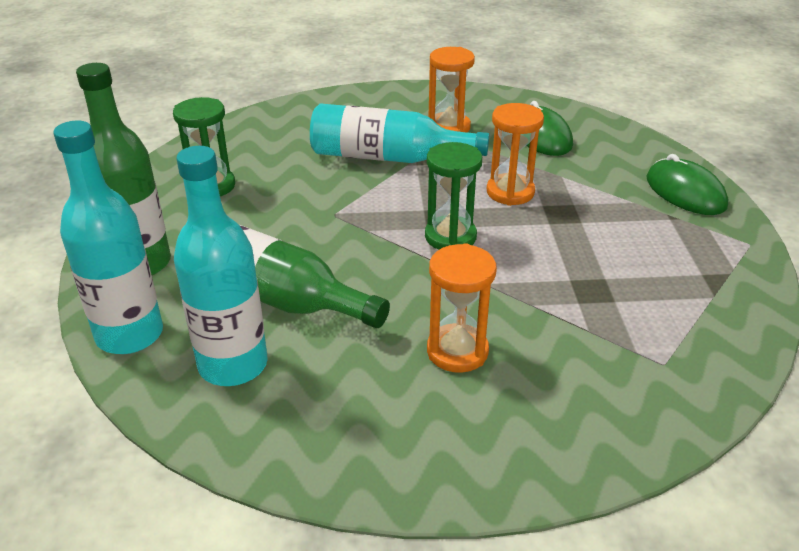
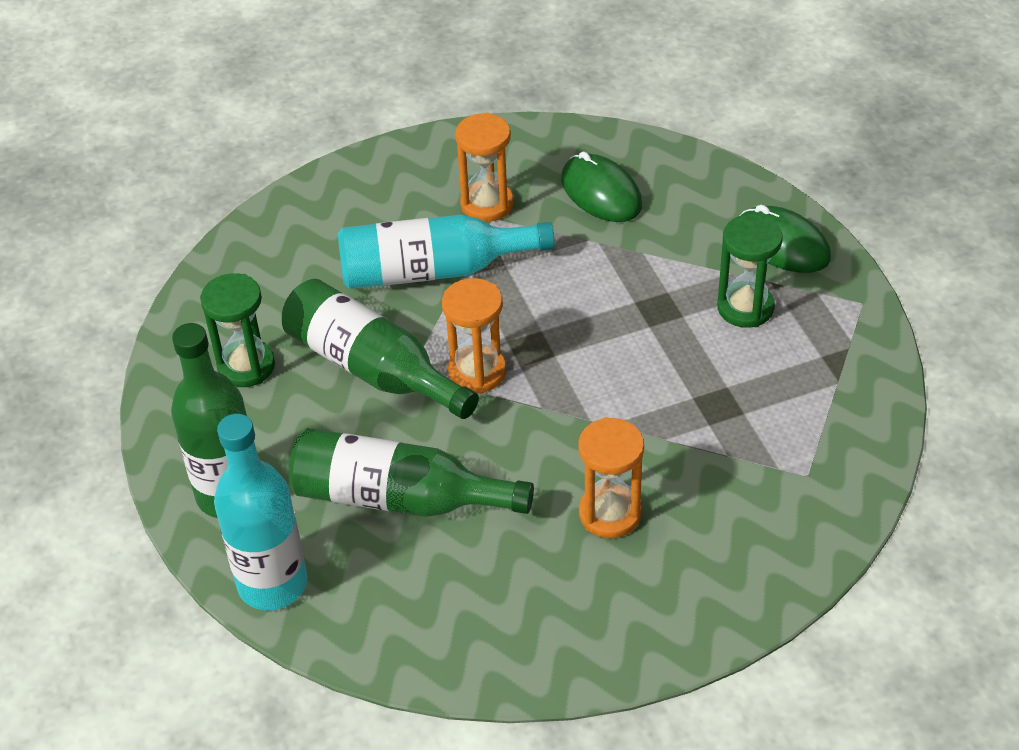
camera: 15 degrees left, 10 degrees up
turquoise bottle [174,146,268,386] -> none
green hourglass [425,142,482,250] -> green hourglass moved to [717,214,783,328]
orange hourglass [487,103,544,206] -> orange hourglass moved to [442,278,506,394]
none -> green bottle [282,279,479,419]

